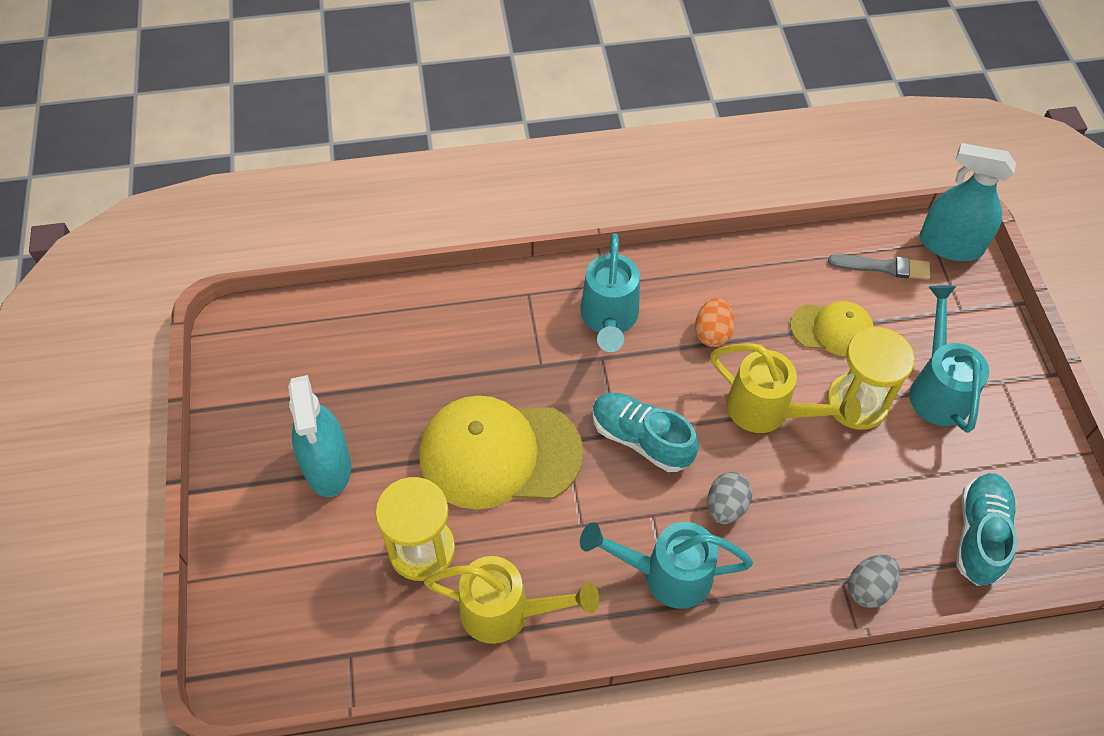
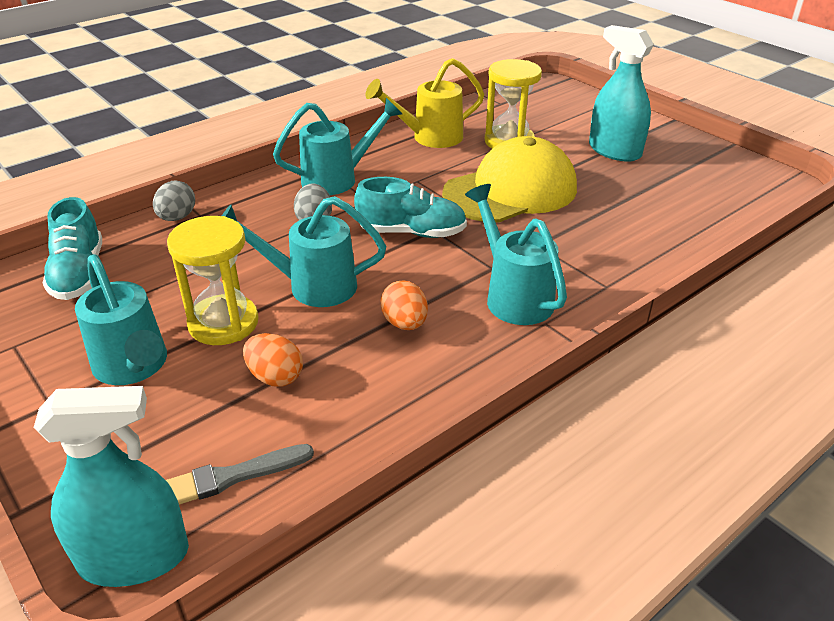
camera: 150 degrees right, 20 degrees down
yellow watering can [710,343,861,433] -> turquoise watering can [222,196,386,307]
yellow cap [790,301,874,356] -> orange egg [243,333,303,386]

